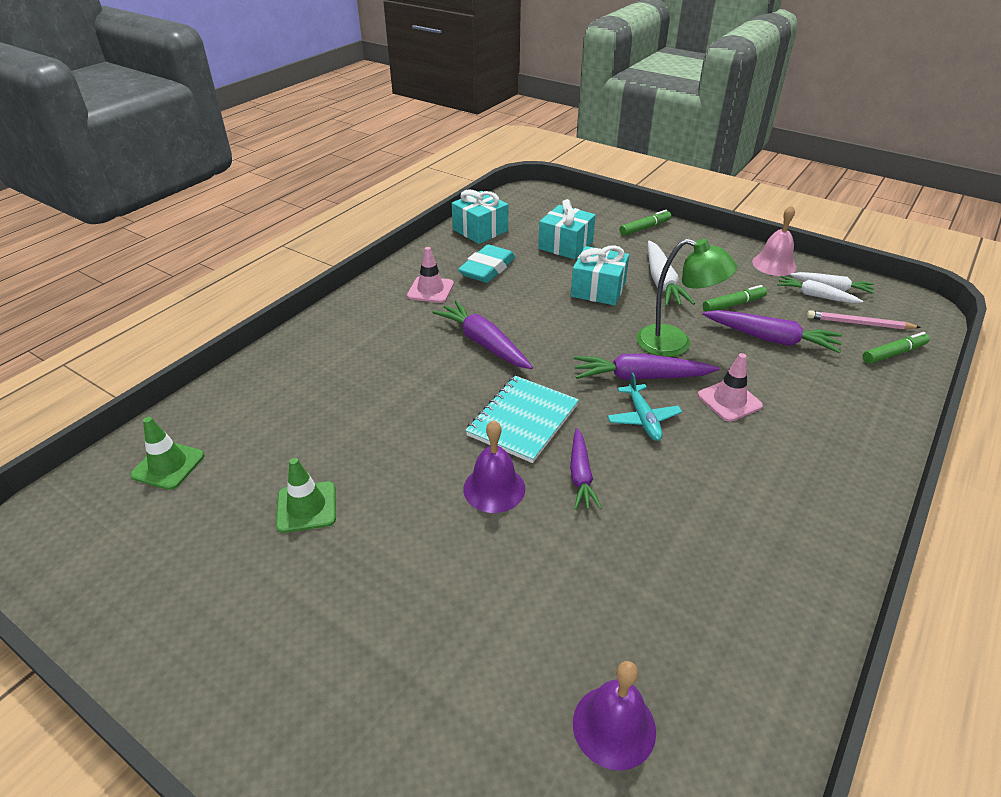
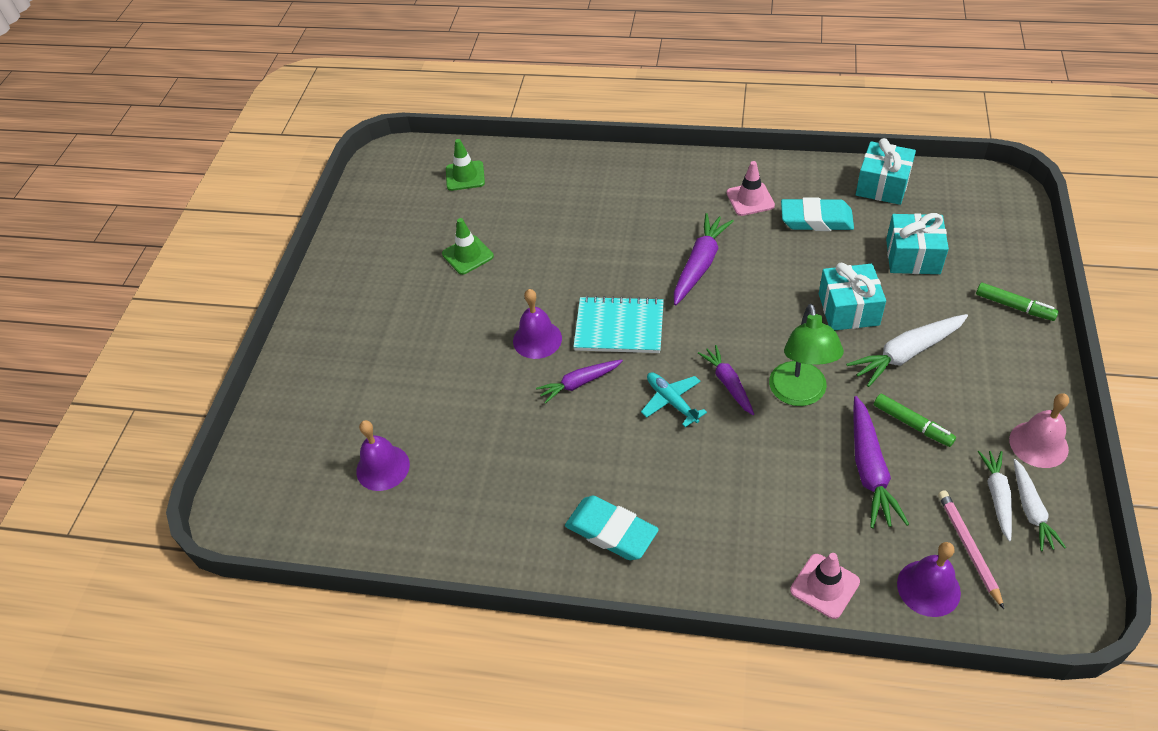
camera: 70 degrees right, 10 degrees up
purple carrot [573,354,720,380] -> purple carrot [698,345,754,415], size x0.65
turquoise plane [607,373,682,441] -> turquoise plane turned 90 degrees clockwise [641,372,707,427]
pink traffic cone [698,353,763,422] -> pink traffic cone moved to [790,553,860,619]
green marker [862,332,930,364] -> purple bell [897,542,961,617]
none -> turquoise eraser [565,496,659,560]

